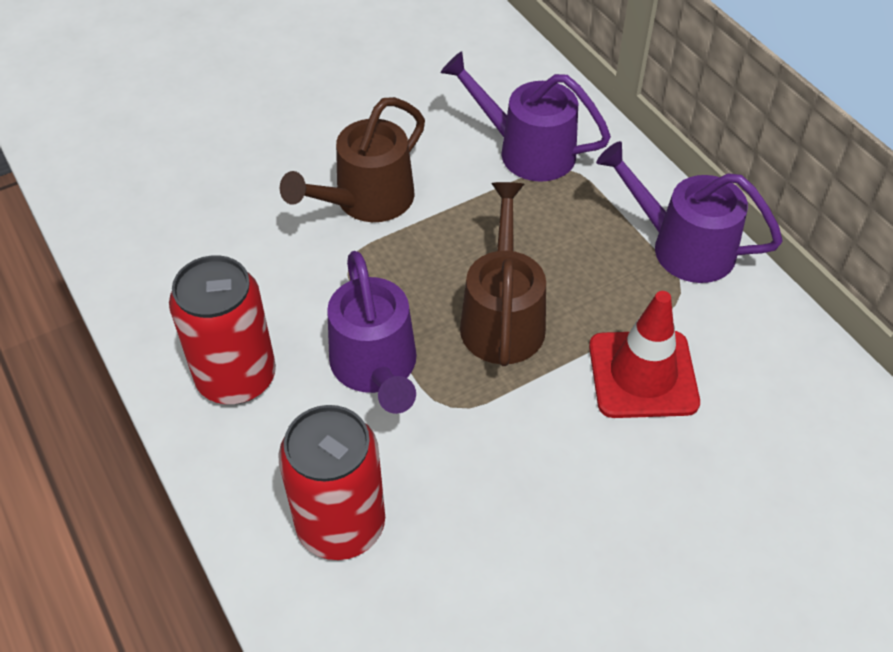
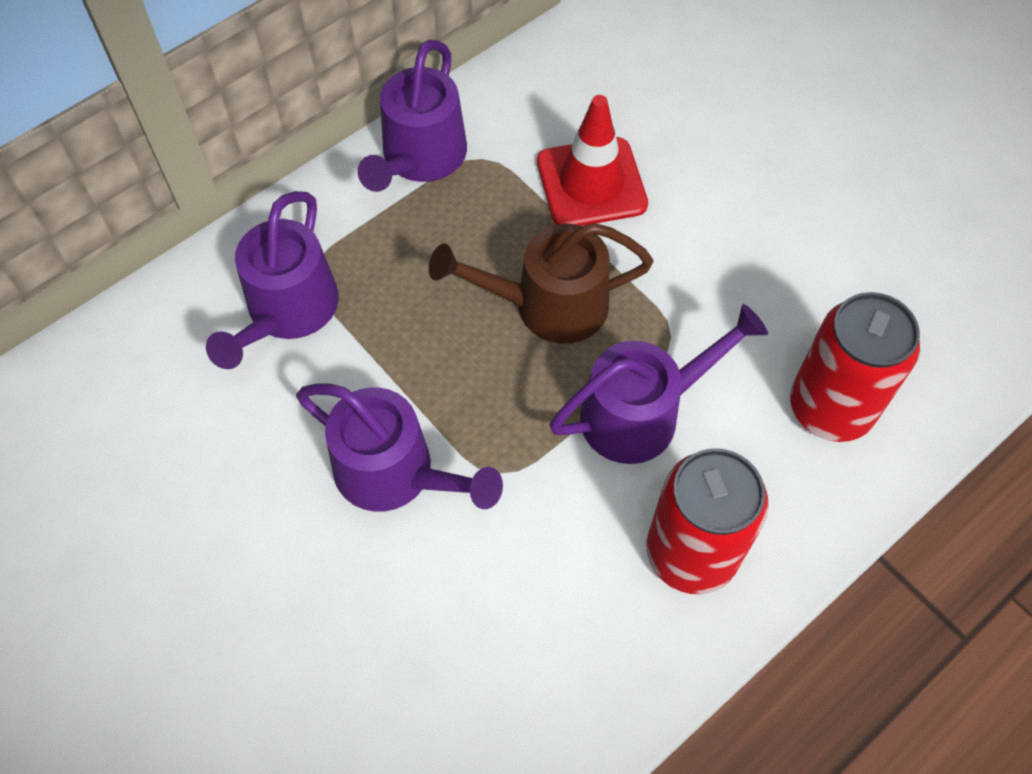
camera: 100 degrees left, 10 degrees up
brown watering can [280,97,425,222] -> purple watering can [296,383,503,512]

